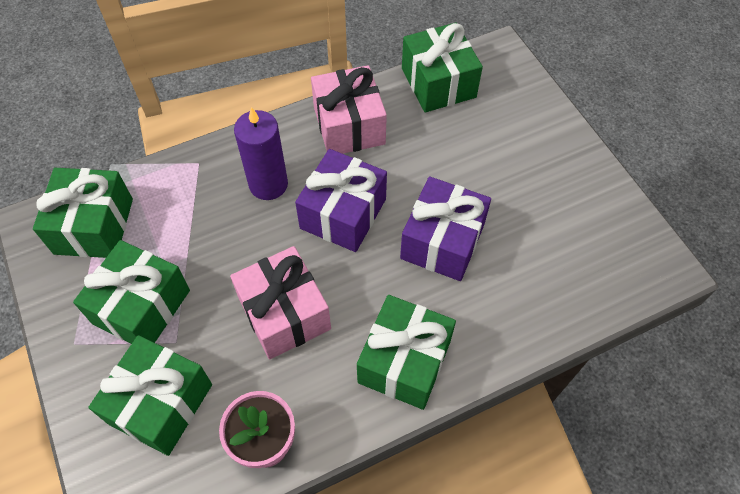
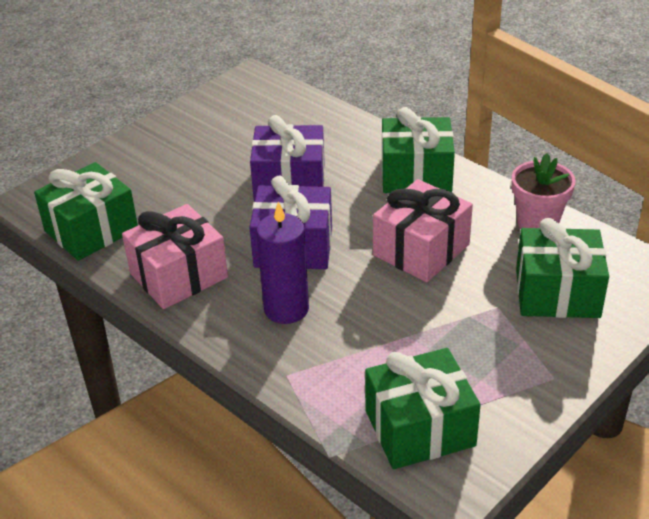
camera: 110 degrees left, 20 degrees down
green gift [73,240,190,344] -> none

